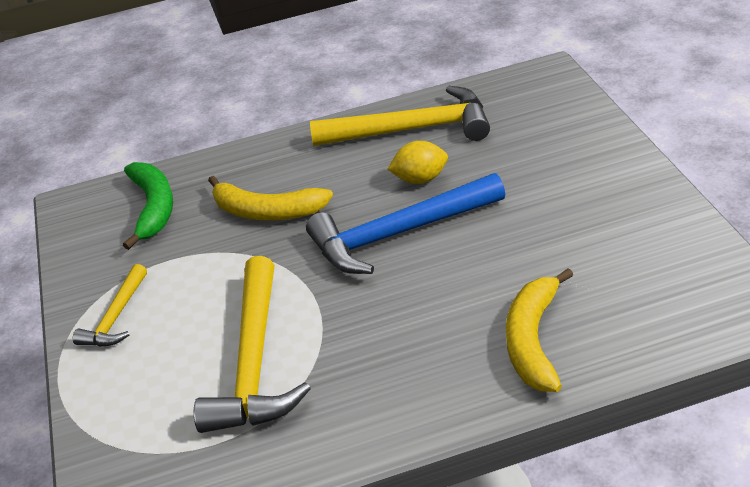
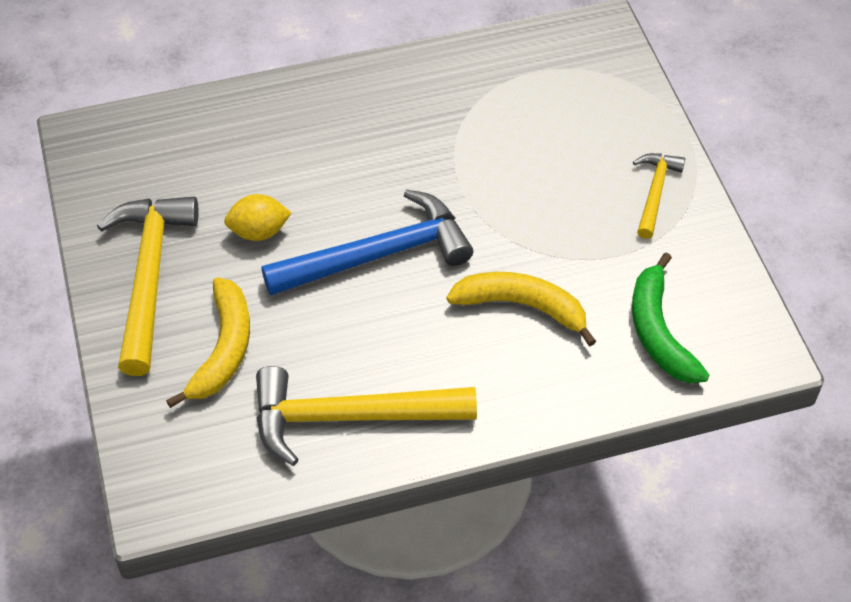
camera: 175 degrees right, 15 degrees up
yellow hammer [194,256,311,433] -> yellow hammer moved to [97,197,199,376]
yellow lemon [388,141,448,184] -> yellow lemon moved to [224,194,291,241]
yellow banana [506,268,573,392] -> yellow banana moved to [166,278,250,408]

